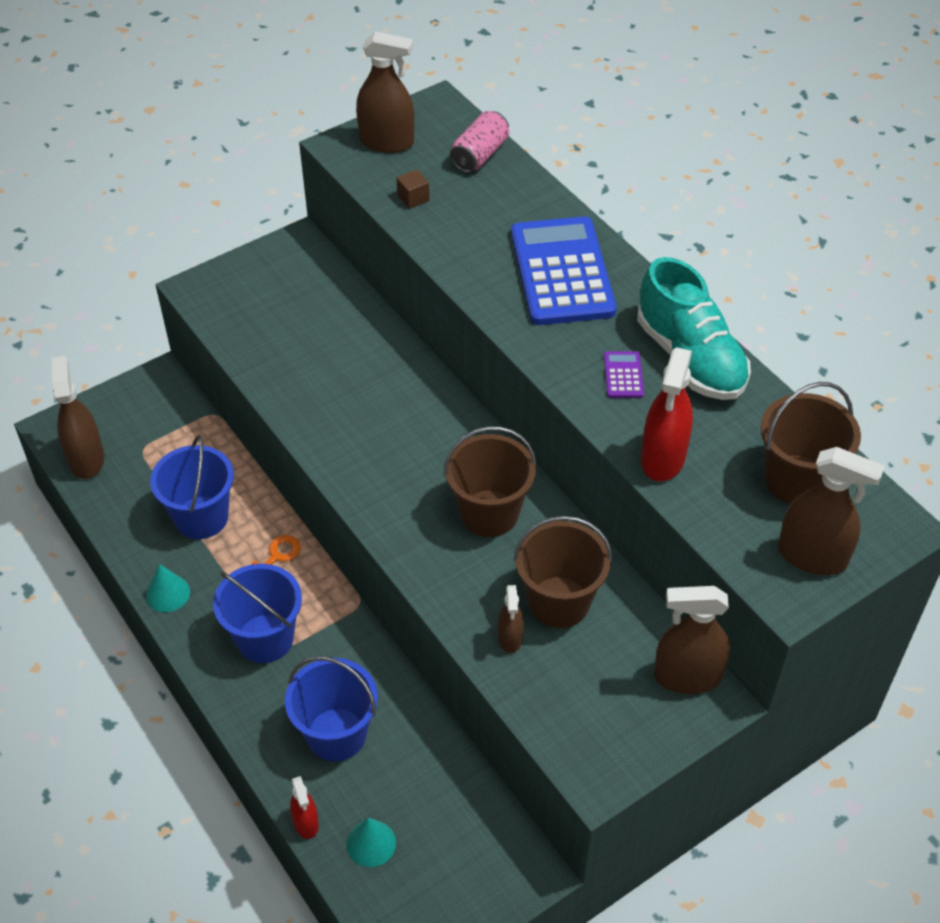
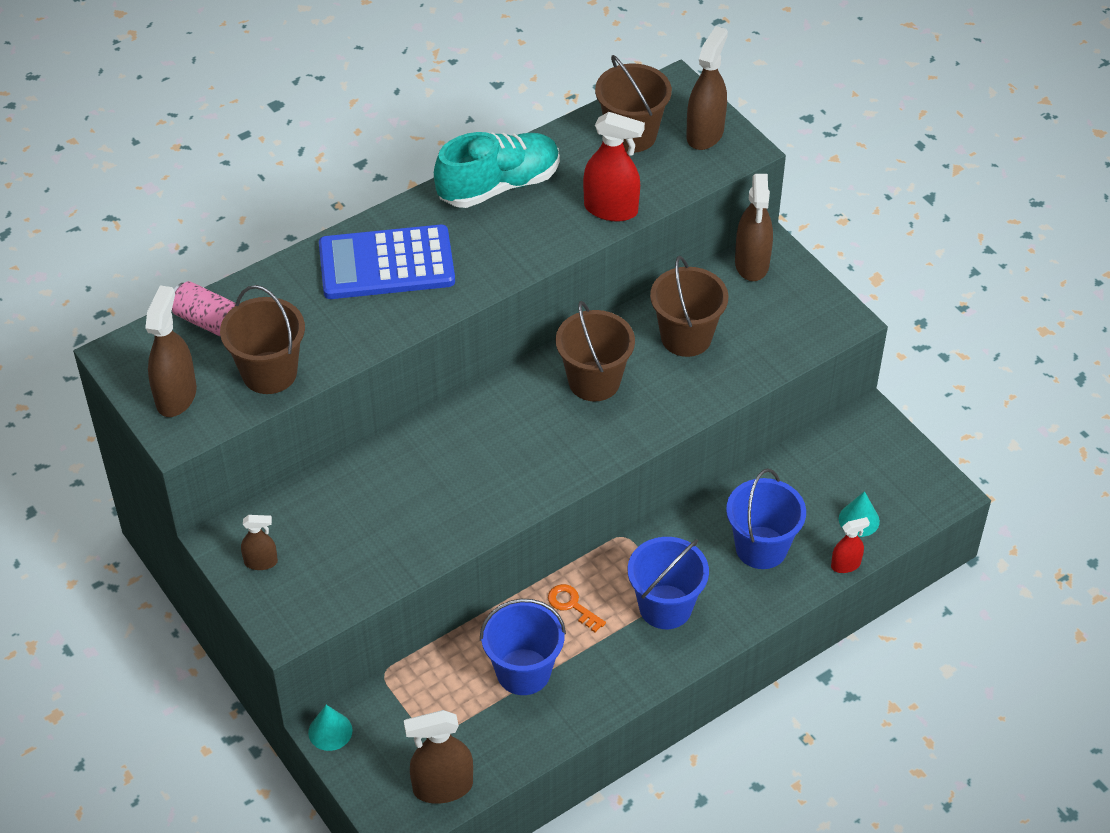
camera: 90 degrees left, 0 degrees up
turquoise cone [146,564,190,612] -> turquoise cone moved to [308,705,353,751]
brown cube [397,169,430,209] -> brown bucket [220,285,305,394]
brown spray bottle [498,585,524,653] -> brown spray bottle moved to [241,515,278,570]
purple calculator [604,351,644,398] -> none

